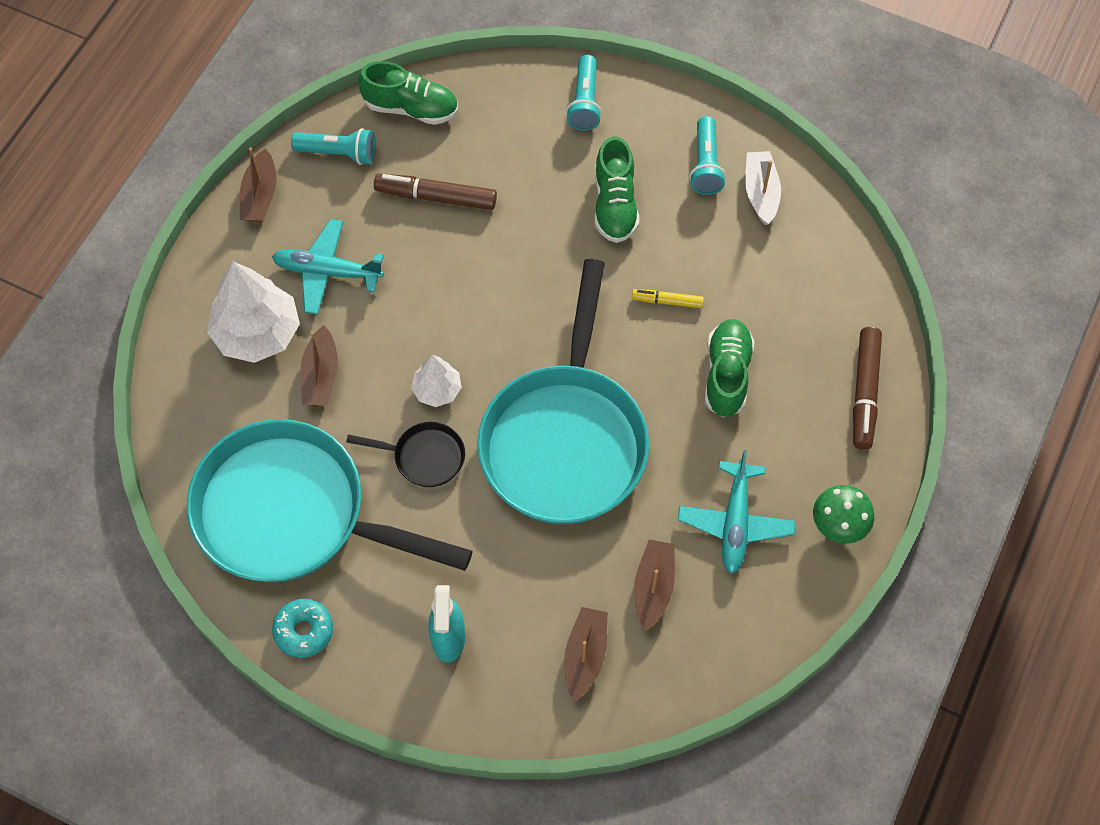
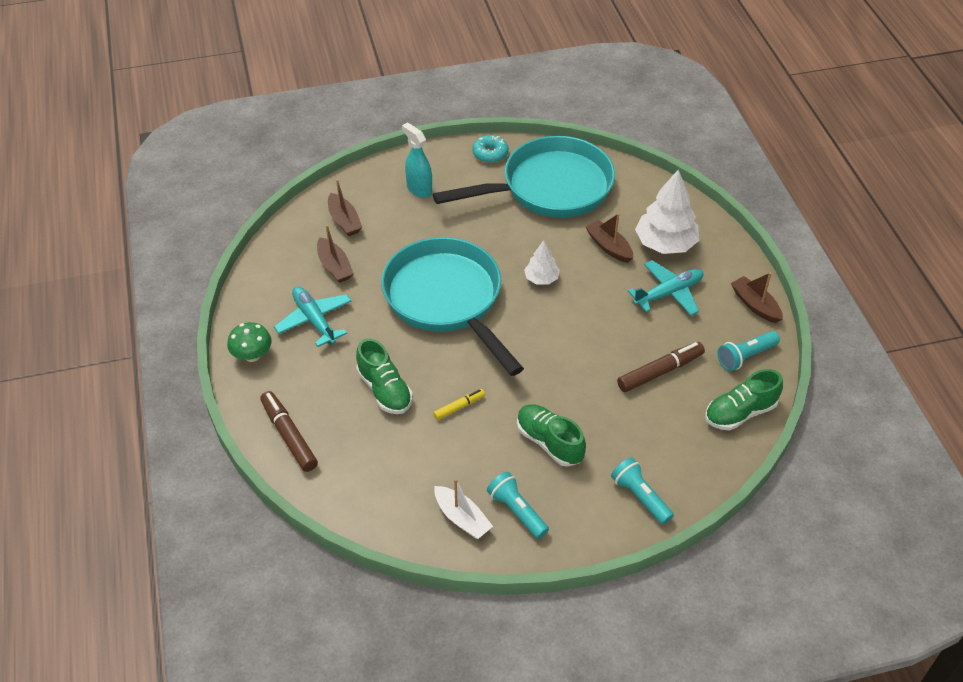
camera: 140 degrees right, 15 degrees down
black pan [346,422,465,487] -> none

